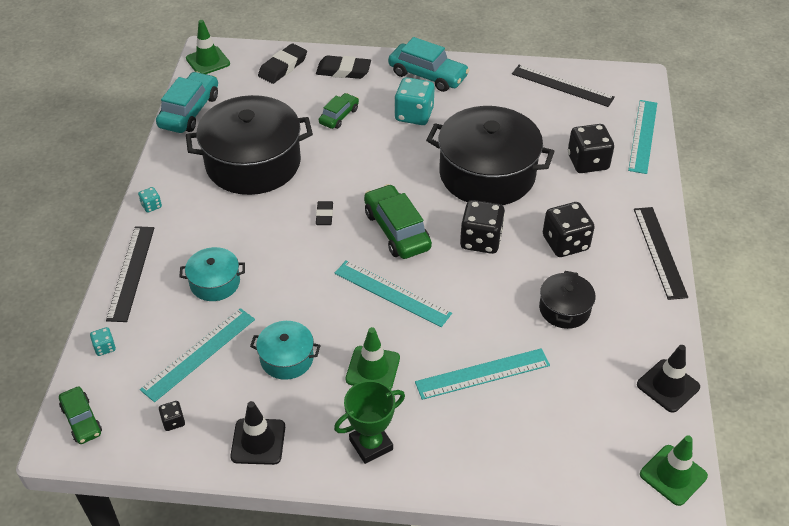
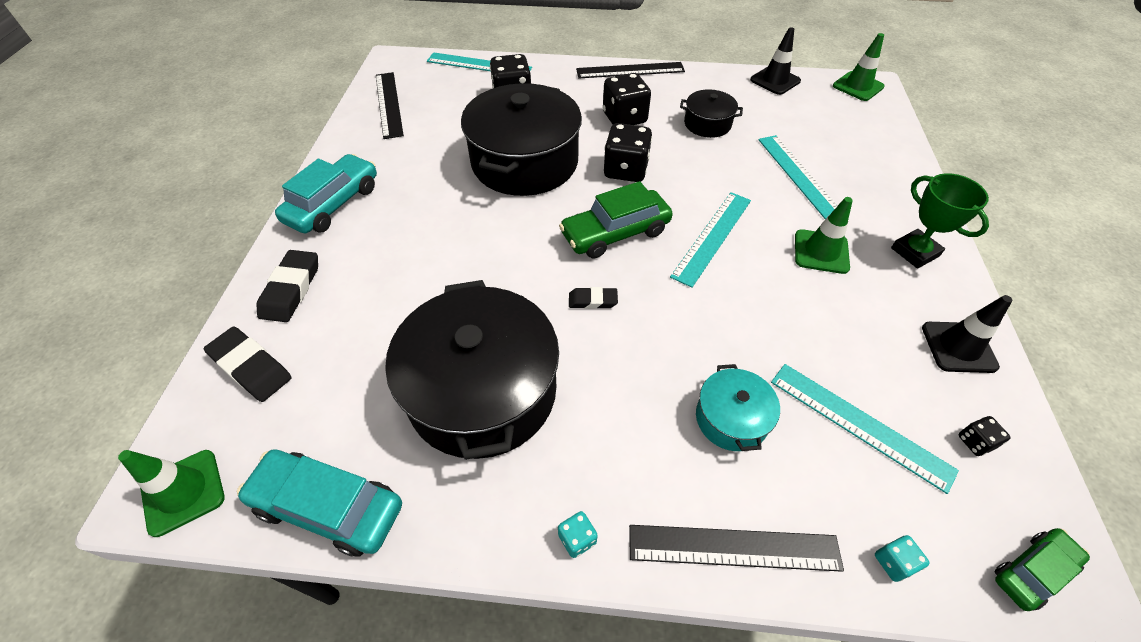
camera: 90 degrees left, 5 degrees up
turquoise pot [250,321,321,380] -> none
green car [319,93,359,129] -> none
turquoise dice [394,77,435,125] -> none
black ruler [512,65,615,107] -> black ruler turned 45 degrees counterclockwise [376,72,404,139]

